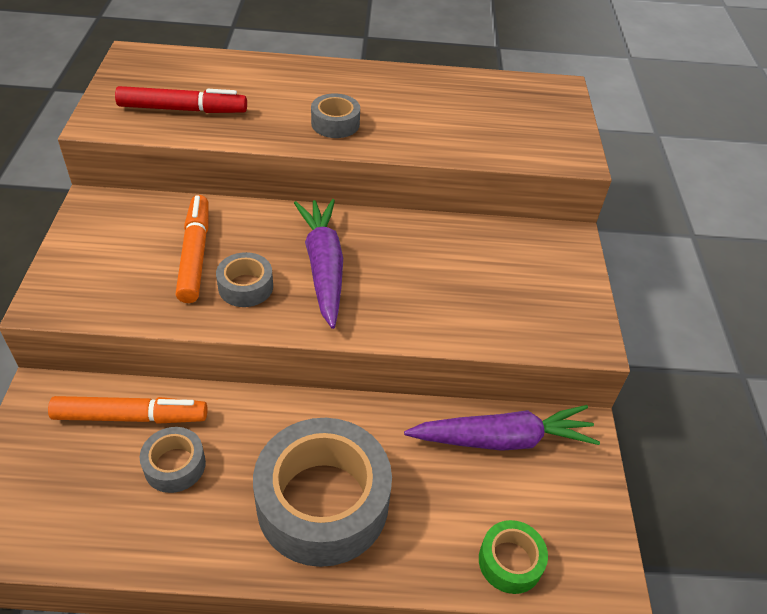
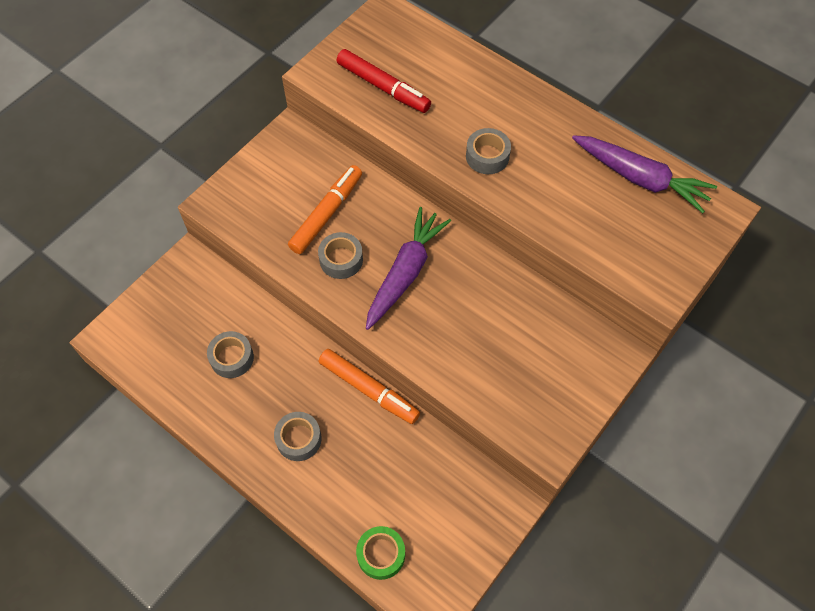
camera: 40 degrees right, 15 degrees up
orange marker [48,396,207,424] -> orange marker moved to [319,349,420,424]
grey tape [253,418,392,567] -> grey tape [274,412,322,461], size x0.47
purple carrot [404,405,600,451] -> purple carrot moved to [572,135,717,213]

